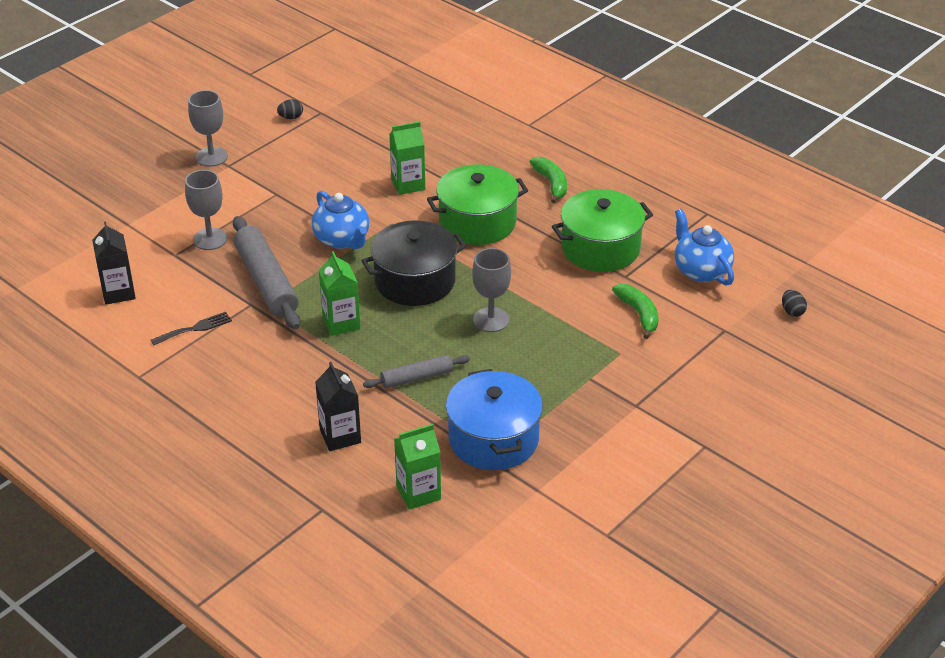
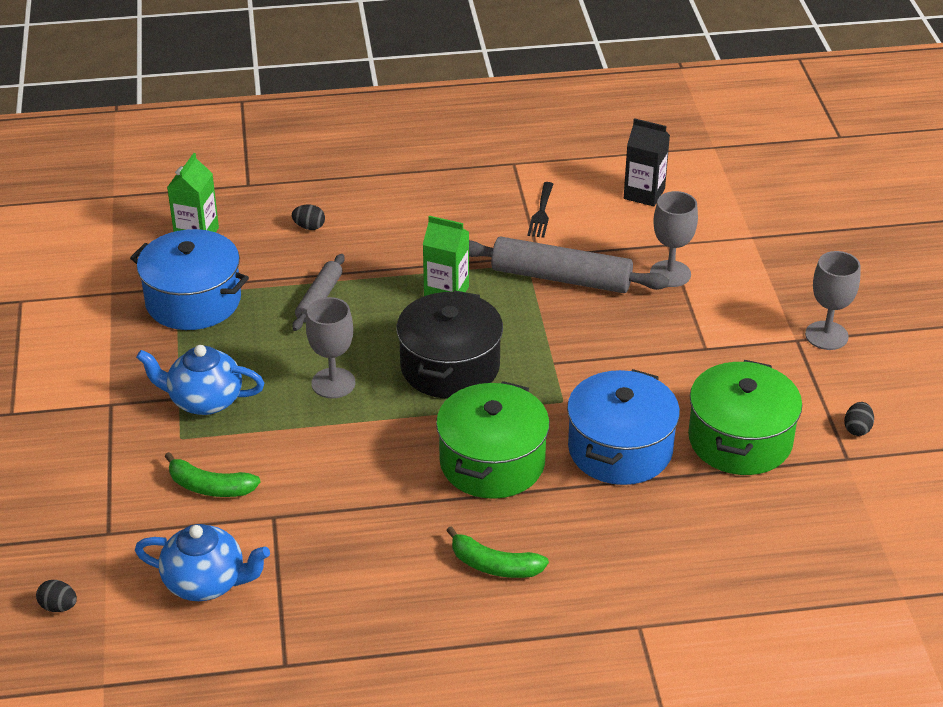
camera: 130 degrees right, 0 degrees up
blue teapot [312,191,369,249] -> blue teapot moved to [136,345,264,415]
black carton [315,362,361,451] -> black egg [292,205,325,230]
green carton [389,122,425,195] -> blue pot [567,369,680,485]
green pot [552,189,653,272] -> green pot moved to [688,360,802,475]

